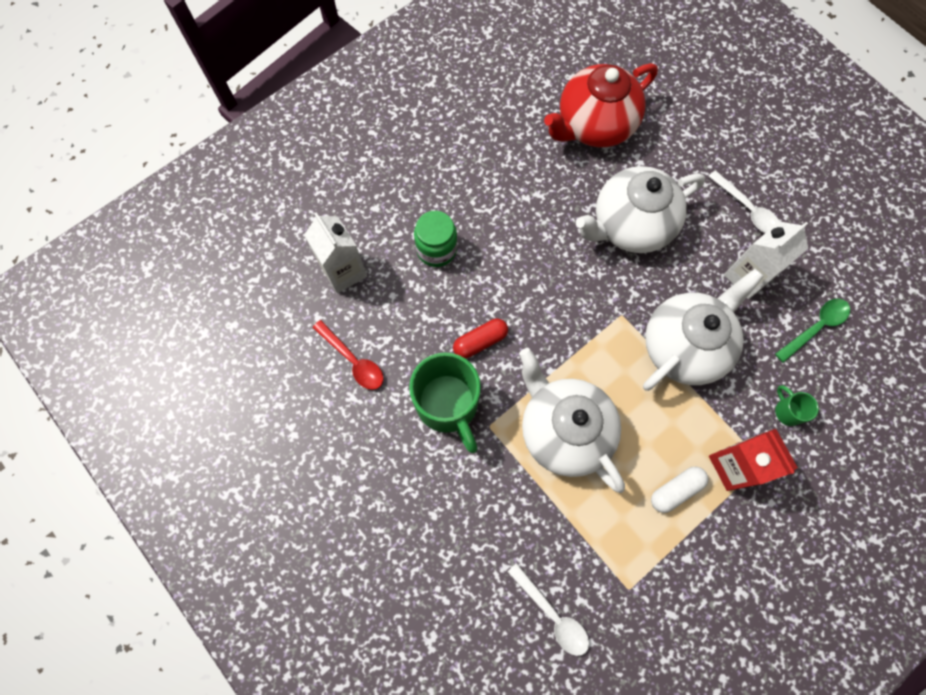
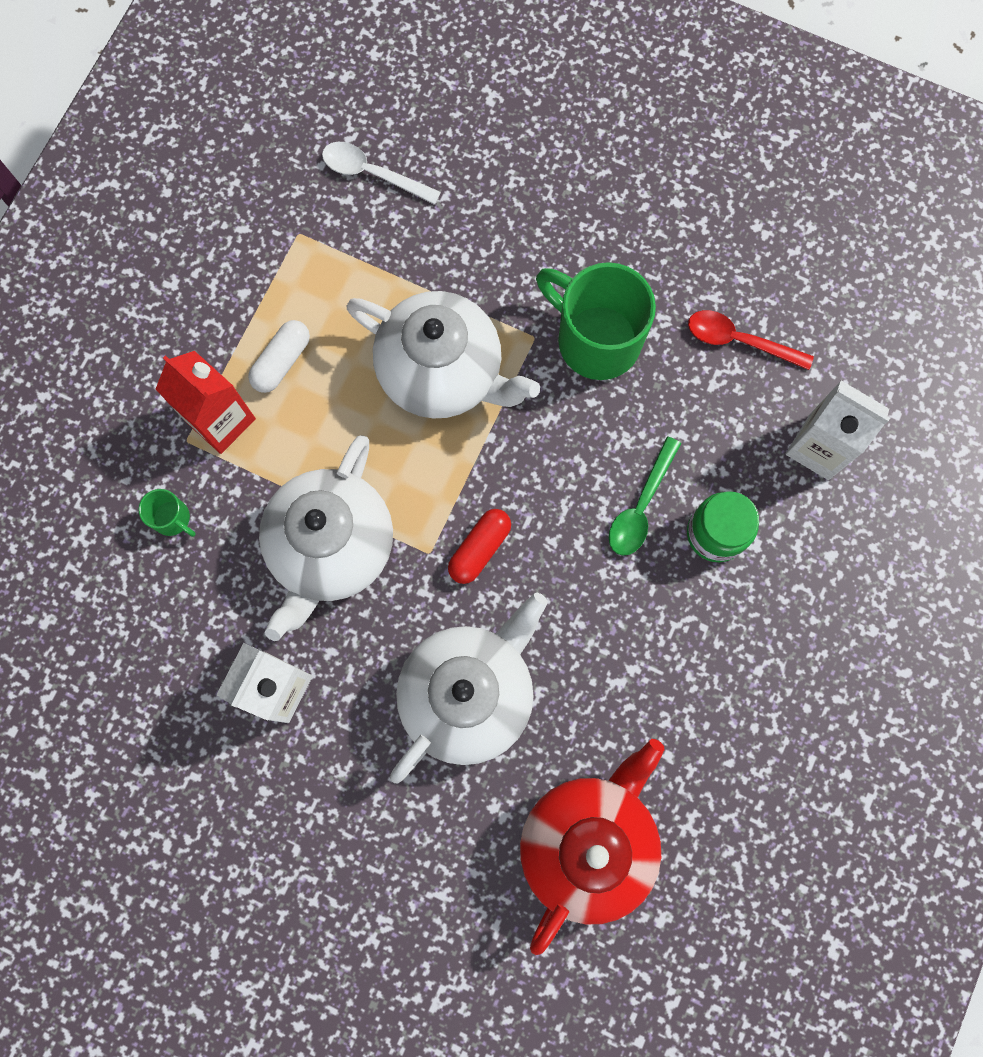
camera: 155 degrees right, 5 degrees up
red capsule [453,319,508,359] -> red capsule moved to [448,509,511,584]
white spoon [708,170,779,233] -> none
green spoon [775,299,850,363] -> green spoon moved to [609,437,681,556]

